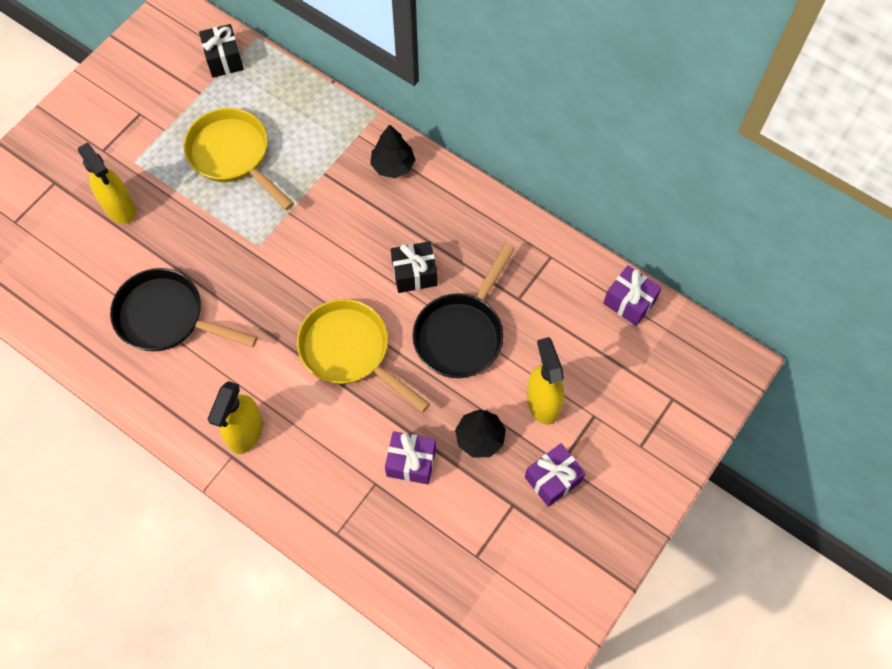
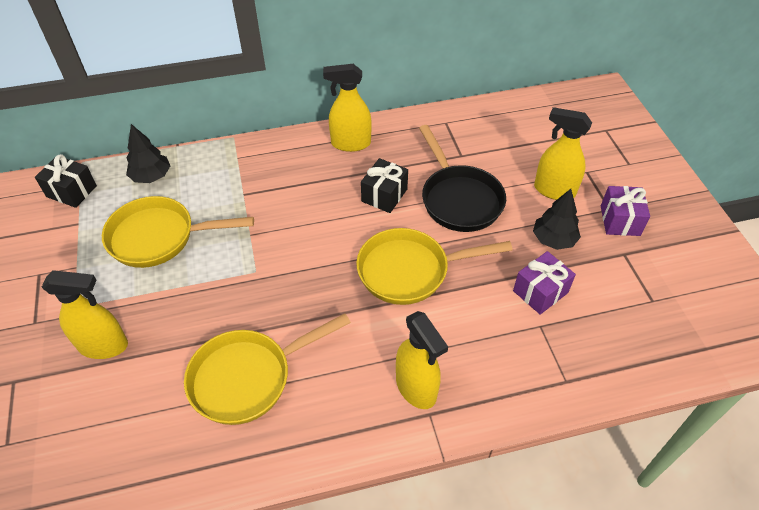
camera: 50 degrees left, 15 degrees down
black pan [110,268,258,351] -> yellow pan [184,313,351,425]
black tree [370,124,415,178] -> black tree moved to [126,124,170,183]
purple gift [603,265,662,326] -> none
none -> yellow spray bottle [323,64,372,152]

